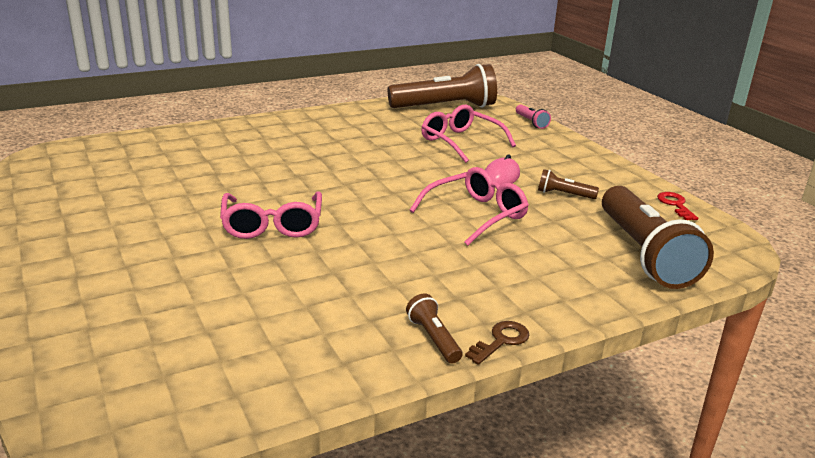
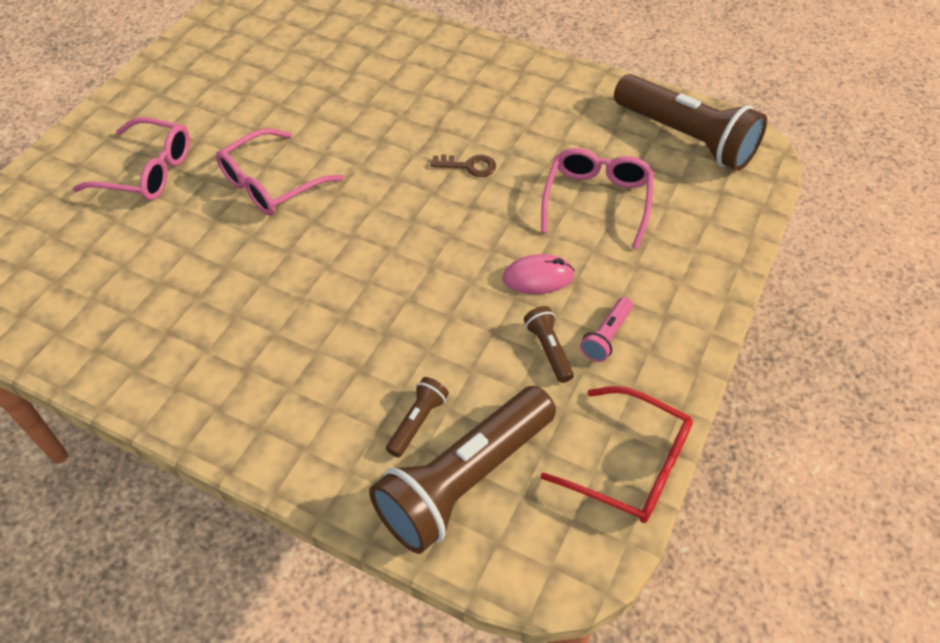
camera: 55 degrees right, 25 degrees up
brown flashlight [406,293,462,363] -> brown flashlight moved to [386,377,449,458]
pink glasses [410,167,529,246] -> pink glasses moved to [72,117,190,201]
brown key [465,321,529,365] -> brown key moved to [430,155,496,177]
pink flashlight [516,104,551,129] -> pink flashlight moved to [580,297,633,362]
red key [657,192,698,220] -> red glasses [540,386,693,523]

